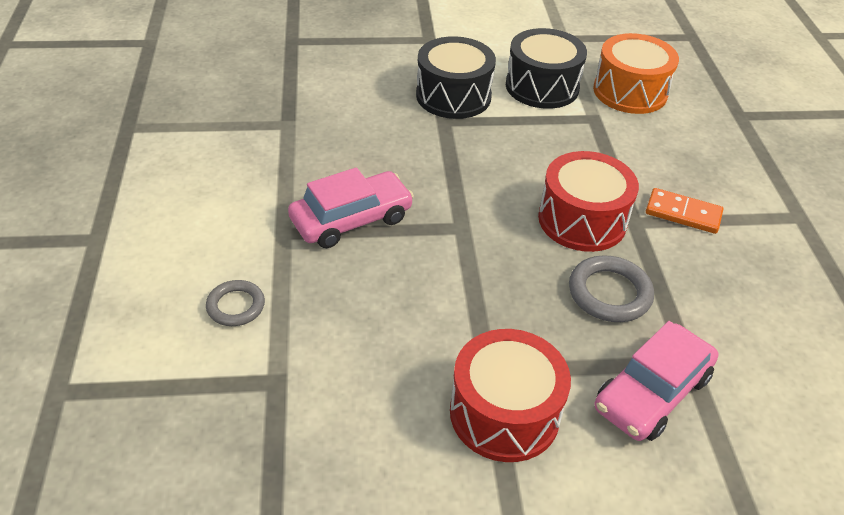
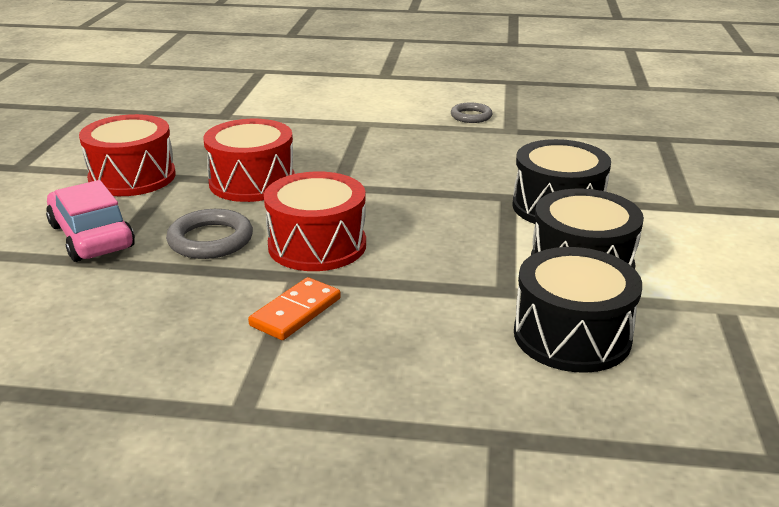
camera: 105 degrees right, 15 degrees down
grey ring [206,280,265,326] -> grey ring moved to [451,102,492,123]
pink car [288,167,414,248] -> none
orange drum [593,33,679,114] -> black drum [514,247,642,373]
none -> red drum [204,119,295,202]

